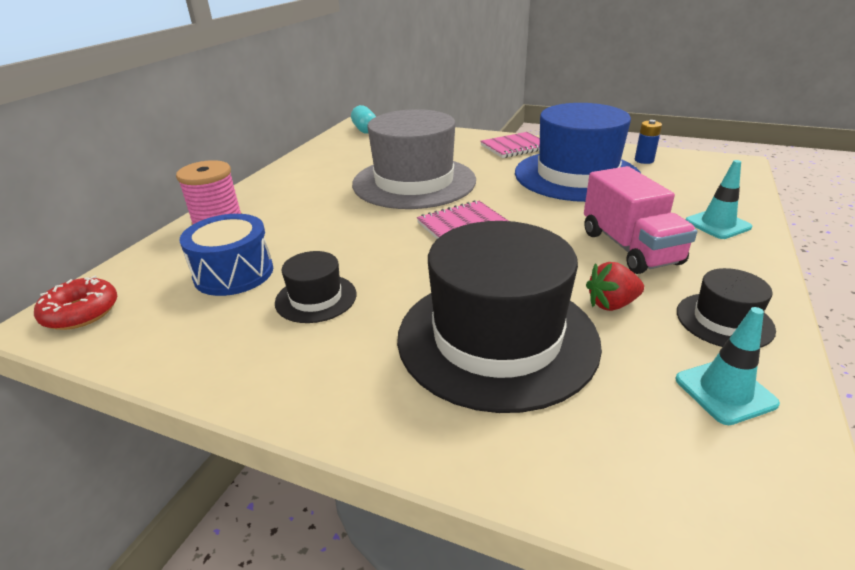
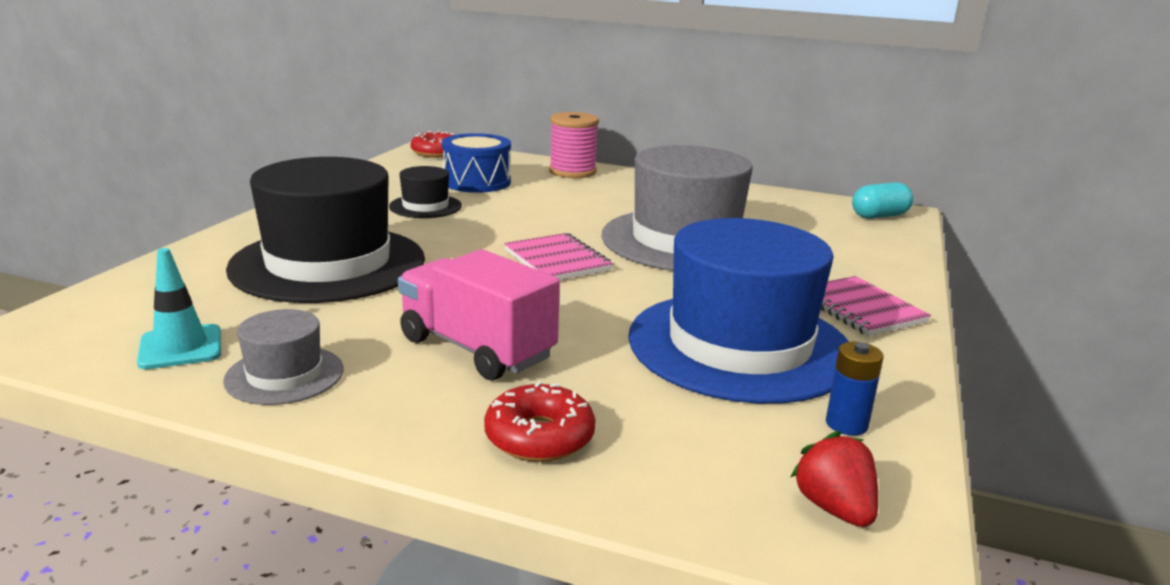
camera: 85 degrees right, 10 degrees down
pink truck [584,166,697,274] -> pink truck turned 60 degrees clockwise [398,249,560,380]
red strawberry [586,262,644,311] -> red strawberry moved to [790,431,878,527]
black hat [677,268,776,348] -> grey hat [223,309,343,405]
turquoise traffic cone [686,160,752,239] -> red donut [484,381,596,462]

